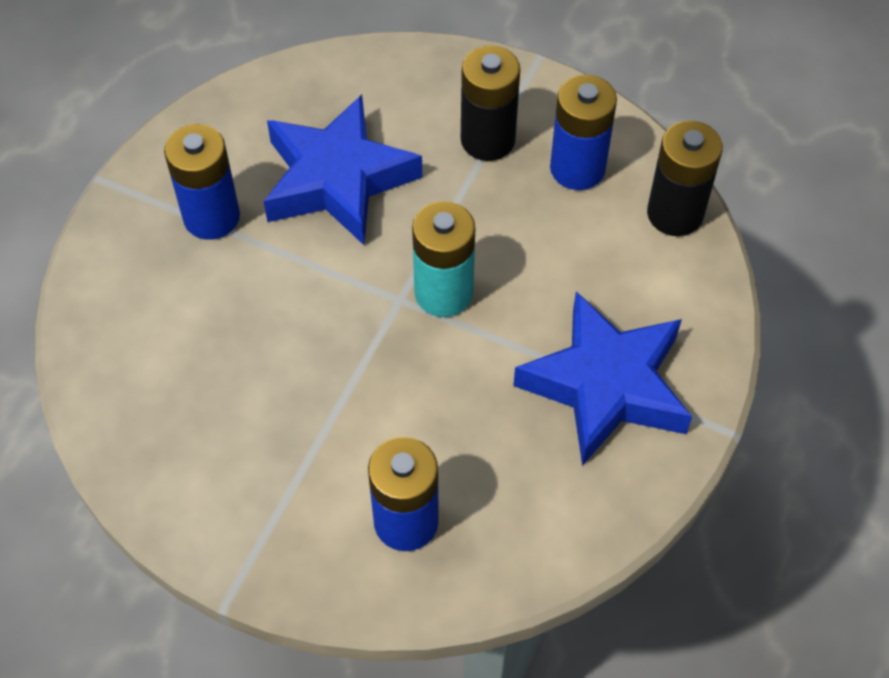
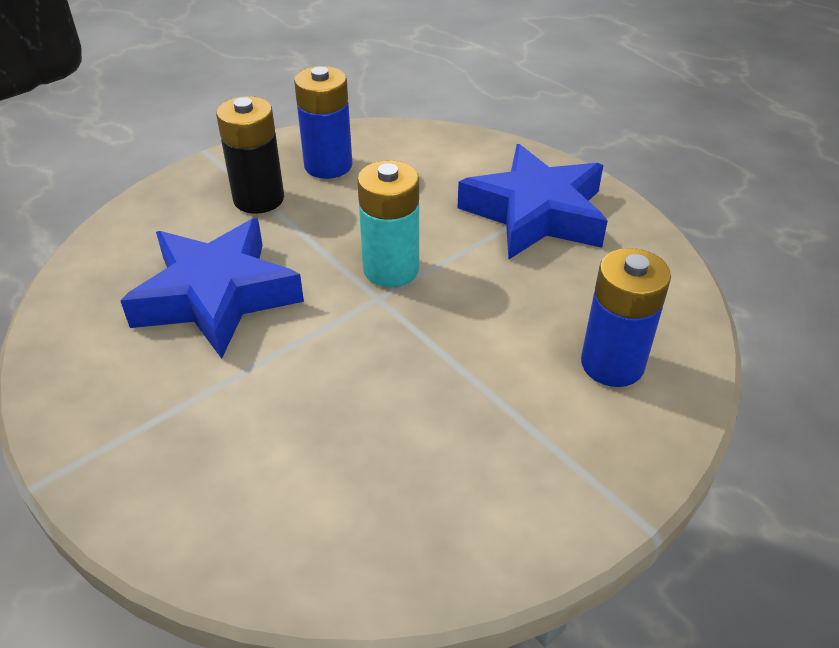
camera: 65 degrees left, 15 degrees down
blue battery [164,124,240,240] -> none
black battery [647,121,723,236] -> none

